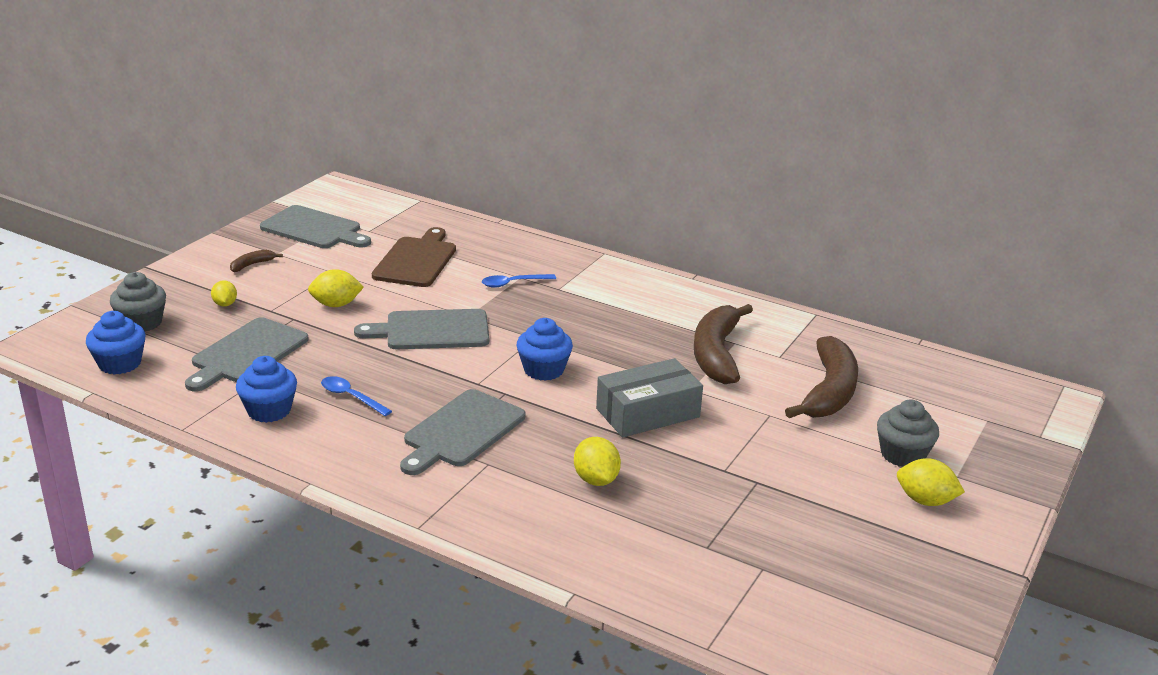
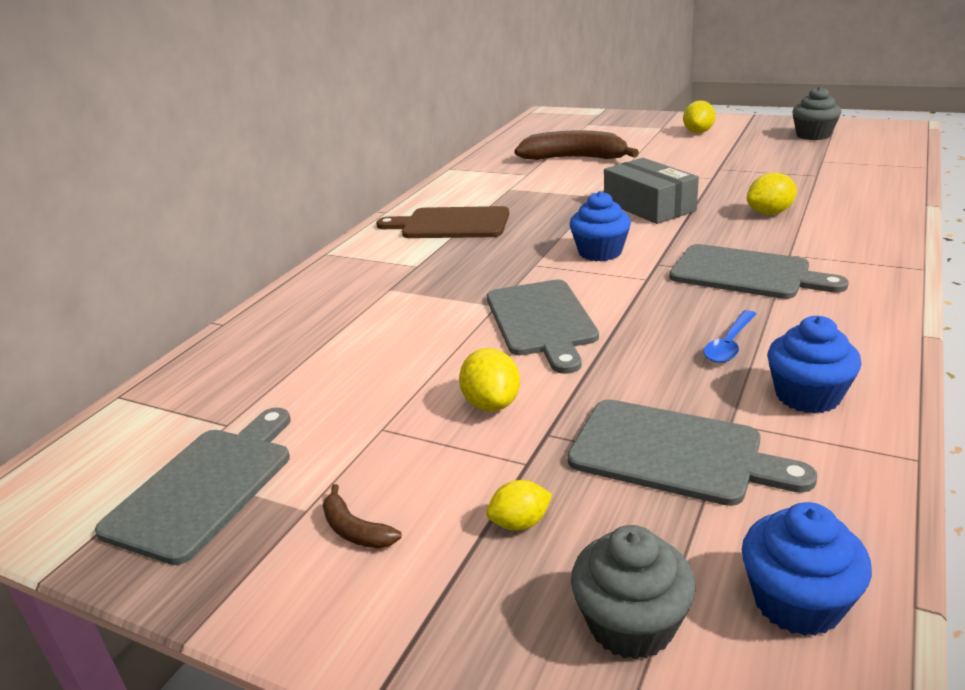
camera: 90 degrees left, 0 degrees up
brown cutting board [372,227,456,287] -> brown cutting board moved to [376,206,509,238]
blue spoon [482,274,556,288] -> none
brown banana [694,304,753,384] -> none
grey cupcake [877,400,939,467] -> grey cupcake moved to [793,86,841,140]

